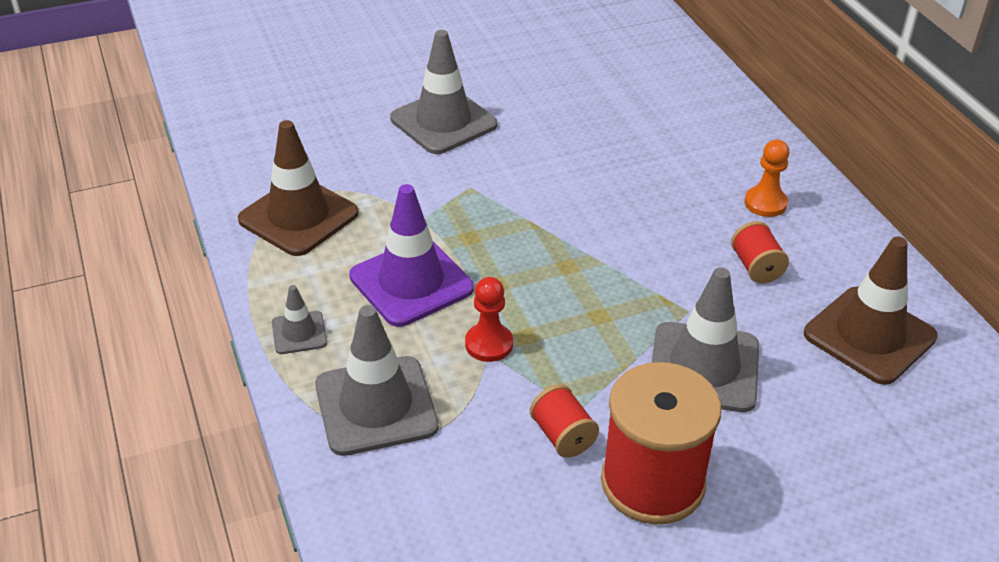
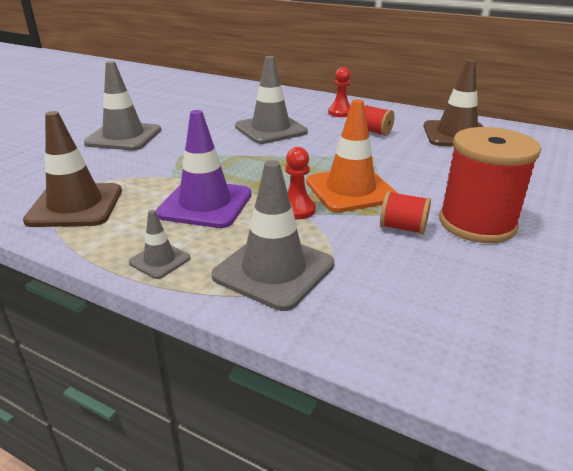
camera: 40 degrees left, 10 degrees down
grey traffic cone [652,267,759,412] -> grey traffic cone moved to [235,56,308,144]
orange pawn [745,139,790,217] -> red pawn [328,67,351,117]
none -> orange traffic cone [306,100,398,212]

